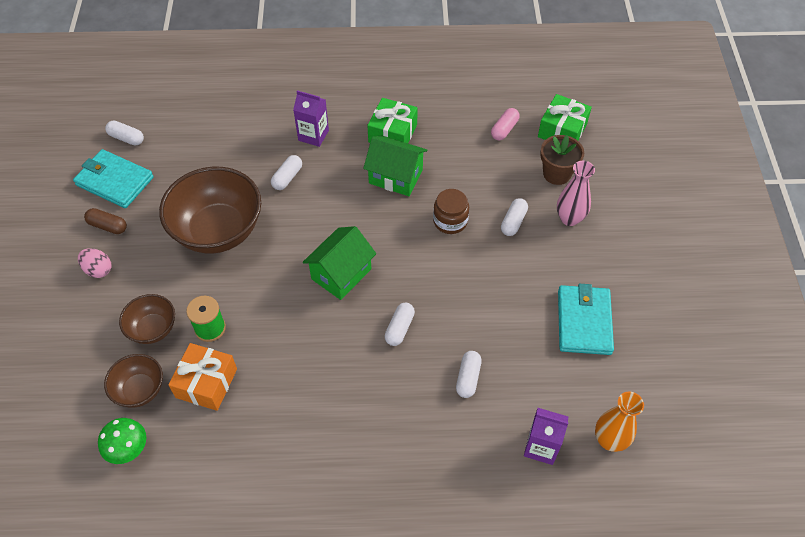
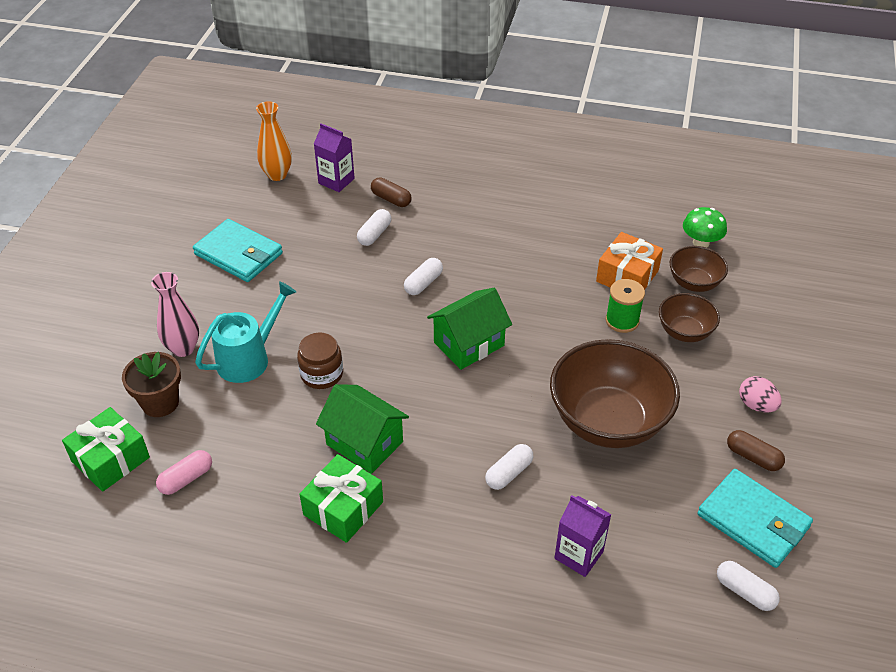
camera: 165 degrees left, 10 degrees down
purple carton [293,90,329,147] -> purple carton moved to [554,495,612,577]
white capsule [501,198,528,236] -> turquoise watering can [195,281,296,383]
turquoise wallet [558,284,614,355] -> turquoise wallet turned 75 degrees counterclockwise [193,219,283,282]
none -> brown capsule [371,177,412,207]

